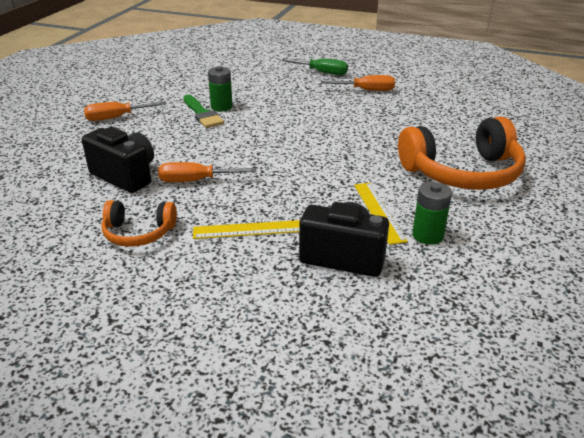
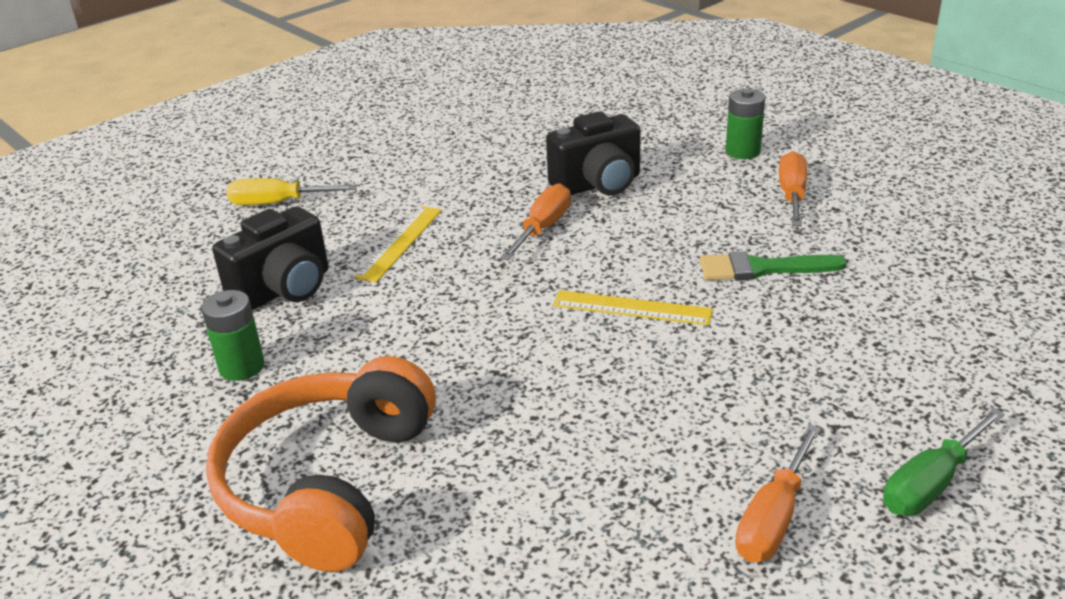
camera: 120 degrees right, 0 degrees up
orange headphones [101,200,177,247] -> none
green battery [208,66,233,111] -> green battery moved to [726,89,765,159]
yellow ruler [354,183,408,245] -> yellow ruler moved to [553,290,713,325]
none -> yellow screwdriver [227,178,357,205]

